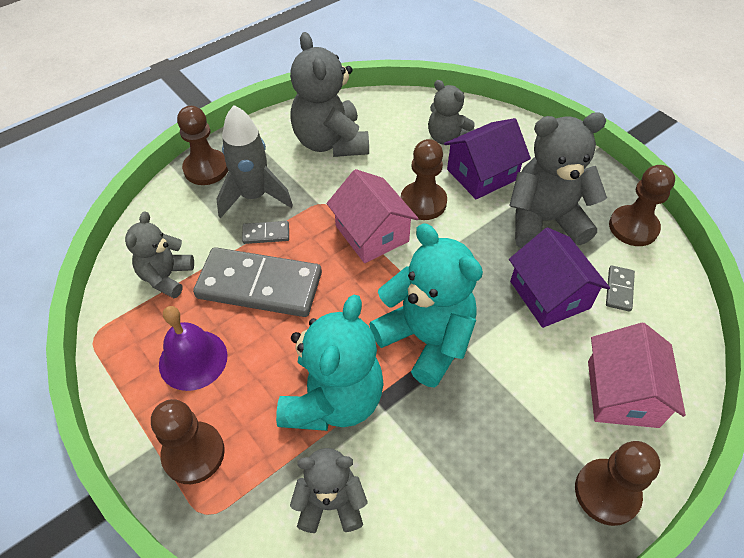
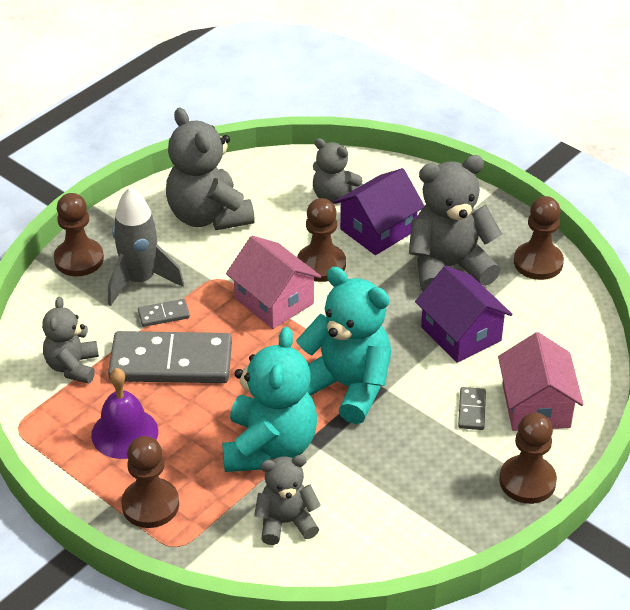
camera: 10 degrees left, 10 degrees down
grey domino [606,265,635,312] -> grey domino moved to [458,387,486,430]

